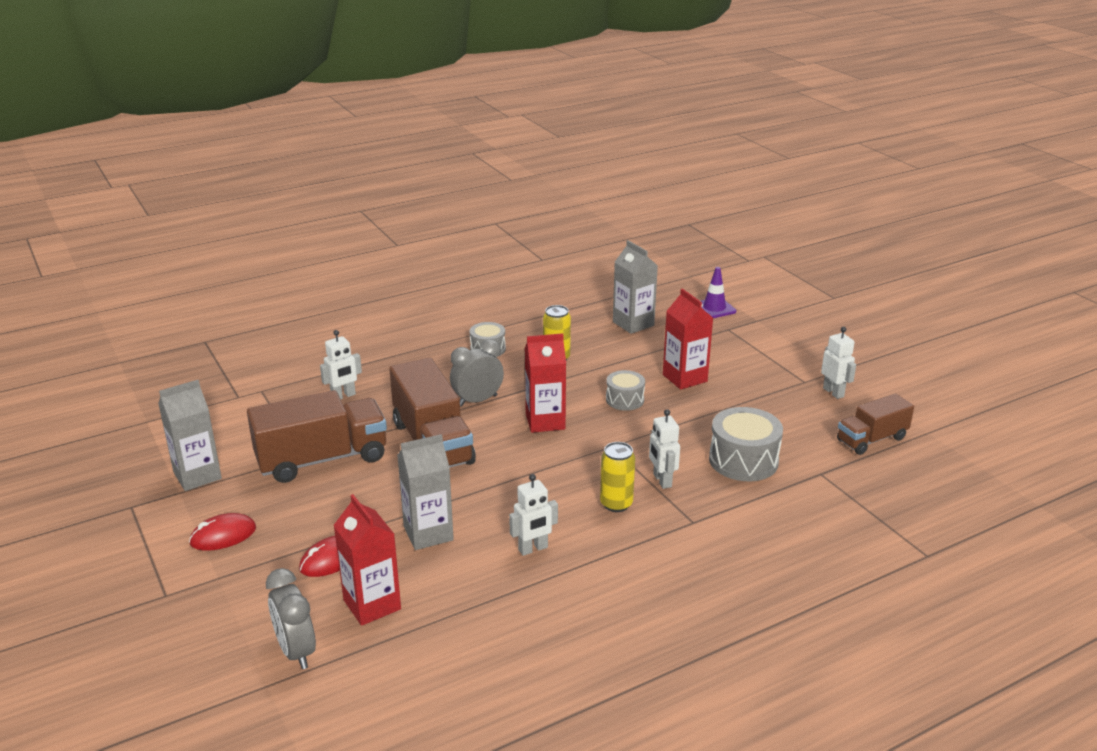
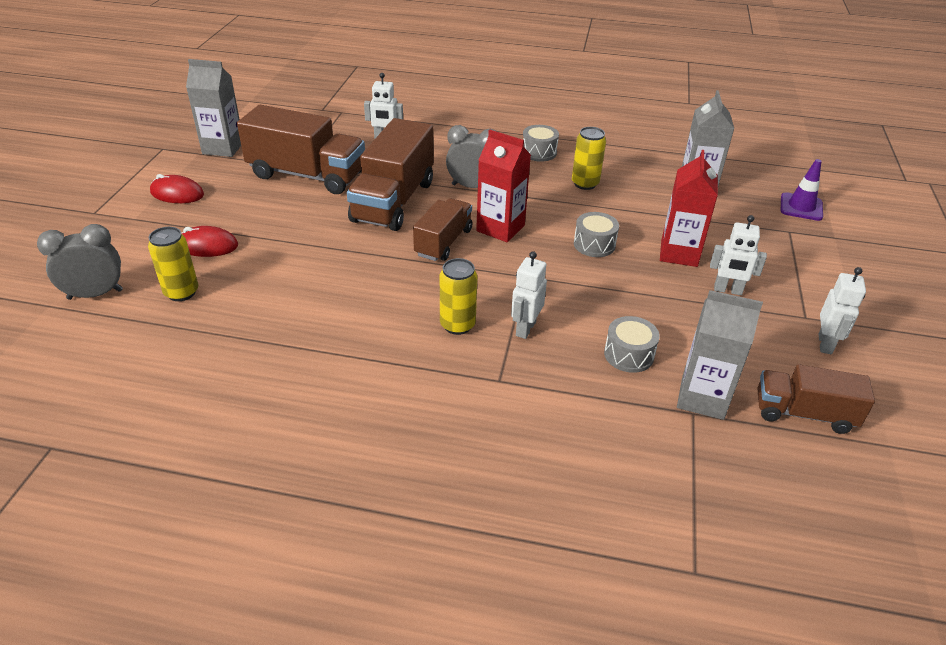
camera: 40 degrees right, 10 degrees up
grey clock [266,568,316,669] -> grey clock turned 60 degrees clockwise [37,224,123,300]
red carton [334,494,401,626] -> yellow can [148,227,198,301]
grey carton [397,434,454,550] -> grey carton moved to [677,290,763,420]
white robot [509,474,558,556] -> white robot moved to [710,215,767,295]
grey drum [709,407,783,481] -> grey drum [604,316,660,373], size x0.61
none -> brown truck [413,198,473,261]

